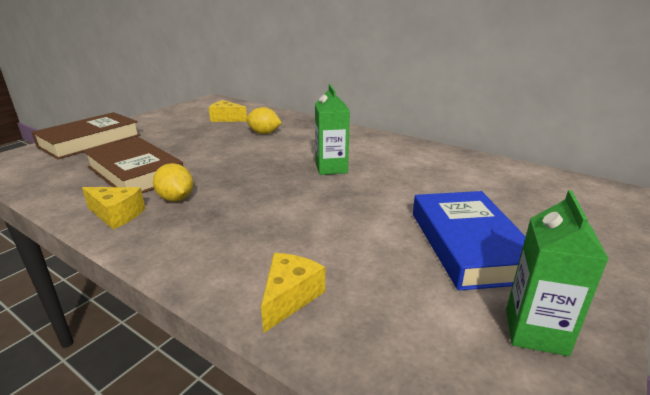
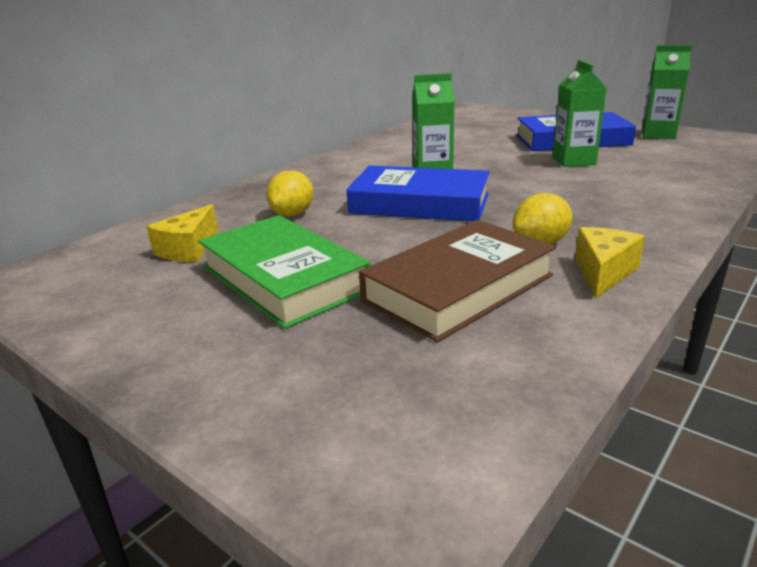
camera: 85 degrees left, 0 degrees up
brown book [31,112,140,159] -> none
yellow cheese [261,253,325,333] -> none
none -> green book [198,215,371,329]
none -> blue book [347,166,490,221]
none -> green carton [553,60,607,167]

